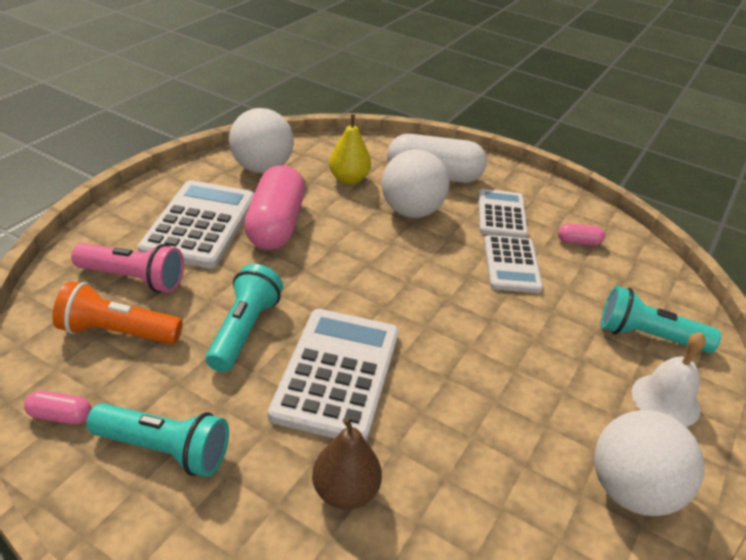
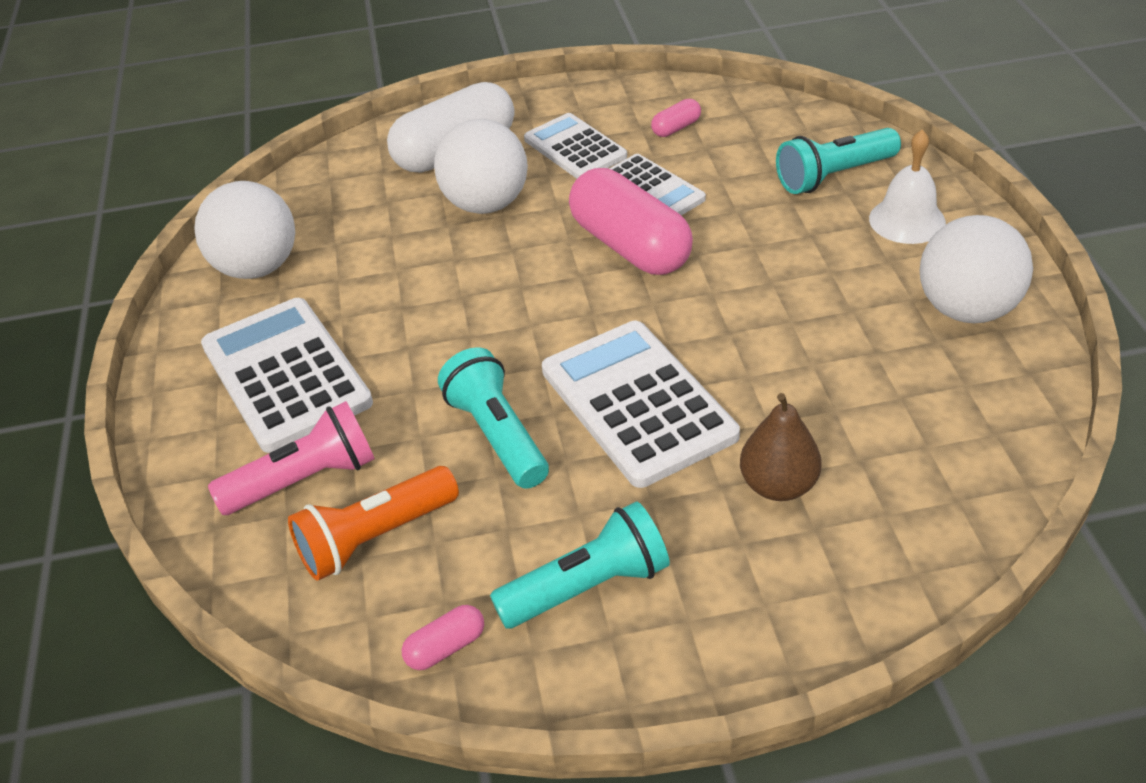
camera: 35 degrees left, 5 degrees up
pink capsule [244,165,305,250] -> pink capsule moved to [569,168,693,275]
yellow pear [329,114,371,184] -> none

